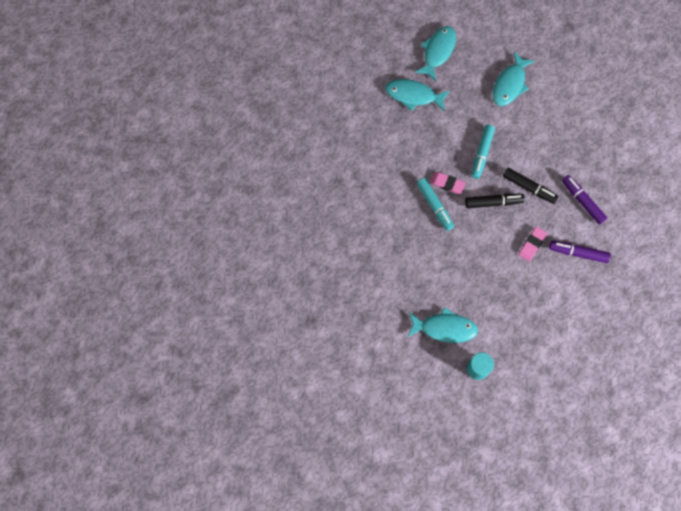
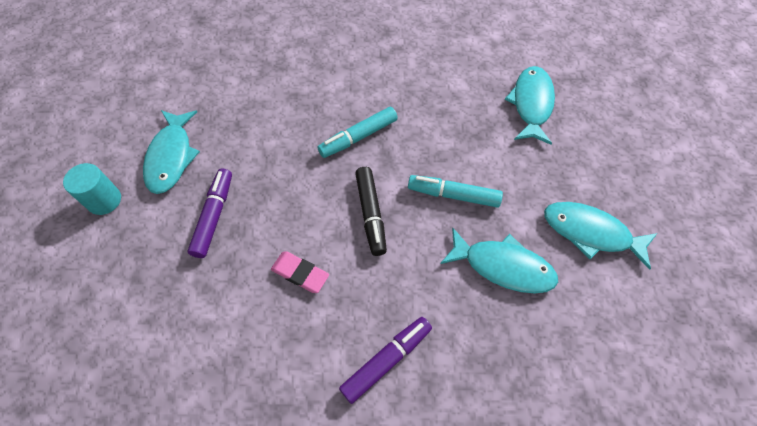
camera: 85 degrees right, 10 degrees down
turquoise fish [415,26,456,81] -> turquoise fish moved to [440,228,558,293]
pink eraser [430,172,466,194] -> none
black marker [503,168,559,204] -> none
purple marker [549,241,611,263] -> purple marker moved to [188,168,232,258]

